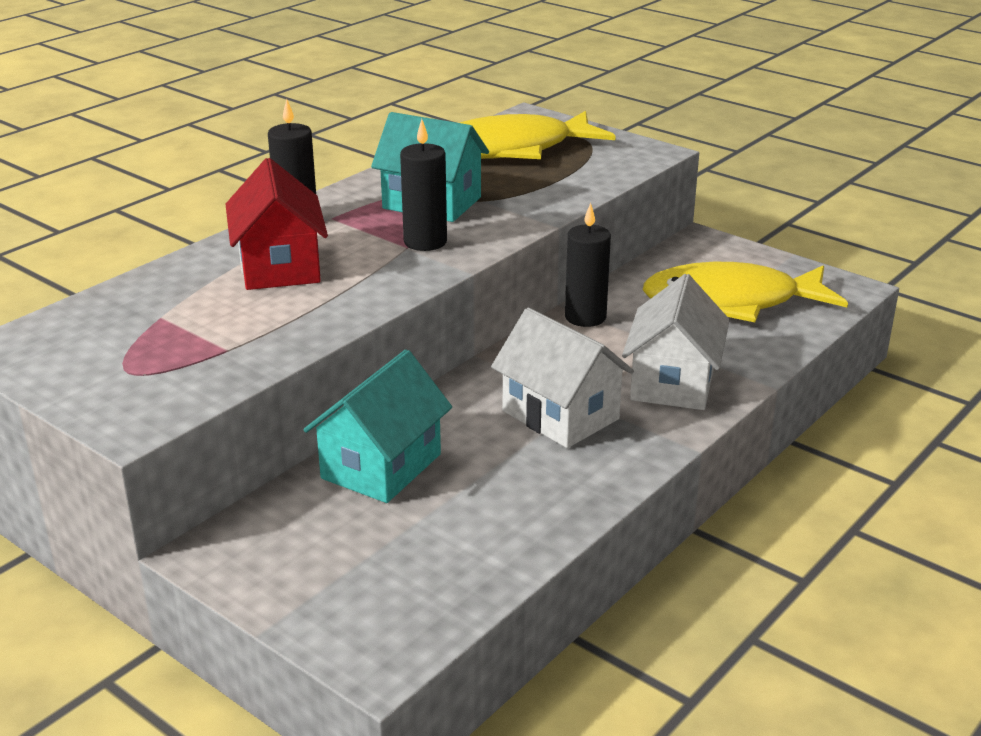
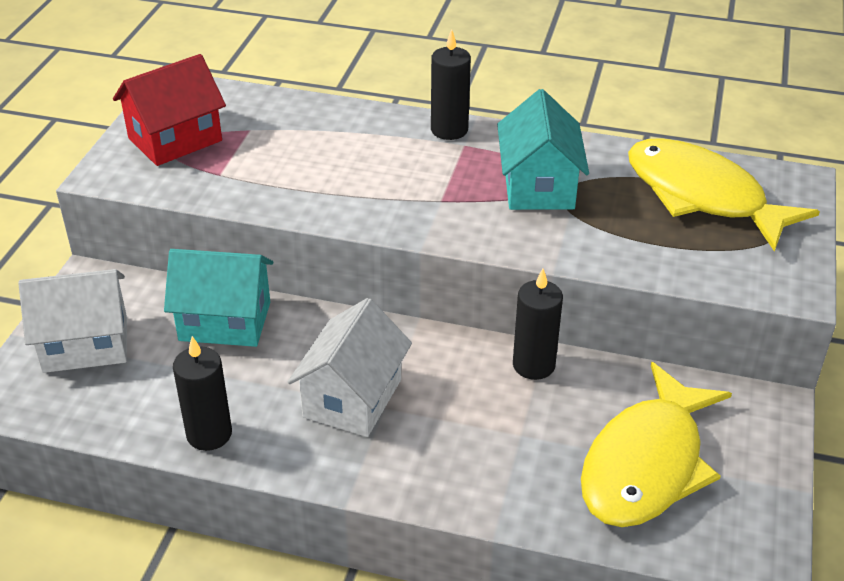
camera: 65 degrees right, 10 degrees up
red house [225,158,328,290] -> red house moved to [113,54,226,166]
black candle [400,119,447,251] -> black candle moved to [173,336,232,451]
white house [622,274,730,410] -> white house moved to [18,269,127,373]
yellow fish [643,262,848,322] -> yellow fish turned 120 degrees counterclockwise [581,362,732,527]

